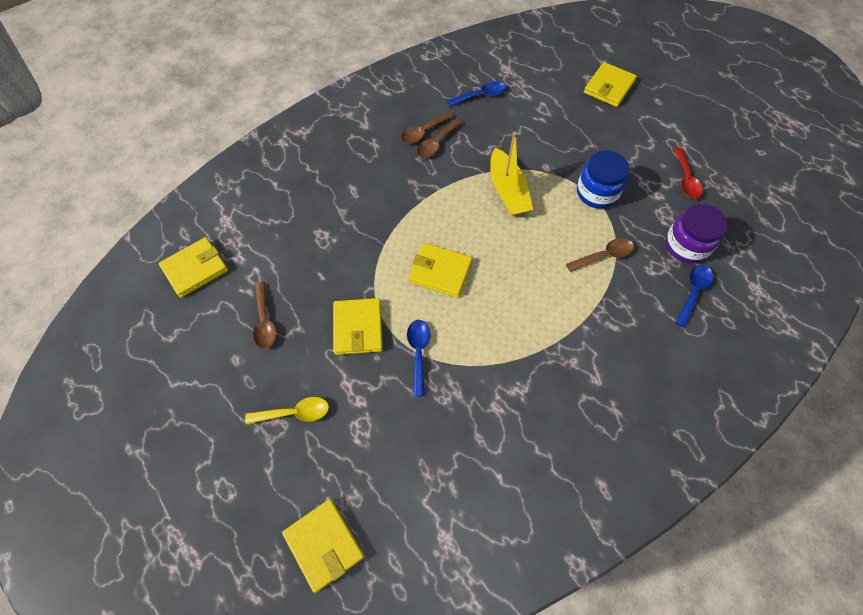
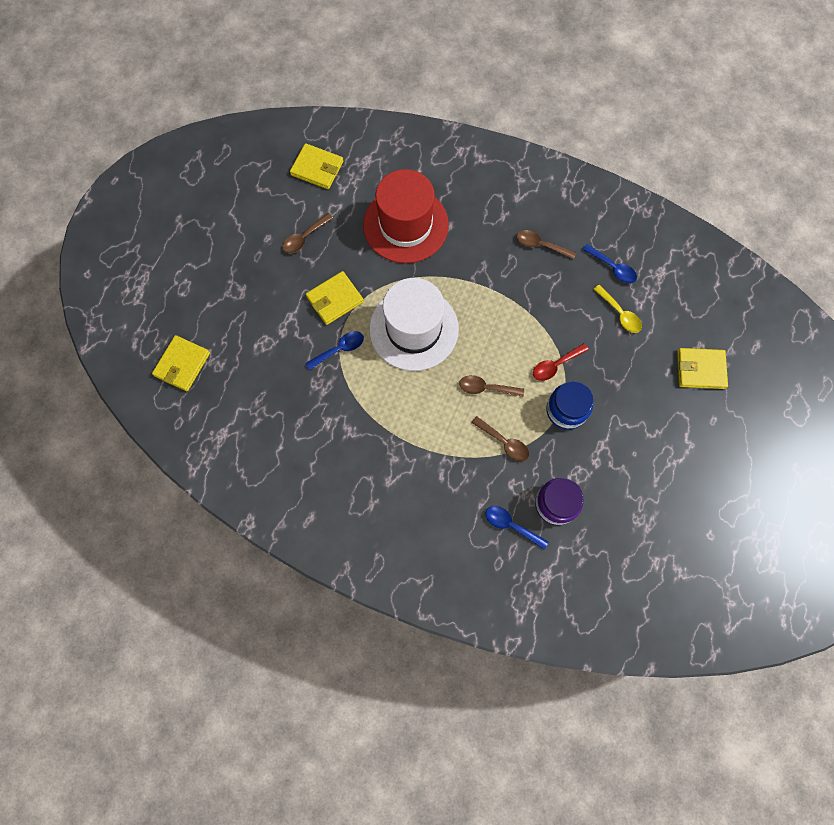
camera: 60 degrees right, 10 degrees up
yellow spoon [245,397,329,424] -> yellow spoon moved to [593,285,642,333]
yellow wallet [408,243,472,297] -> white hat [369,278,459,371]
brown spoon [417,119,462,158] -> brown spoon moved to [459,375,524,397]
yellow boat [490,132,533,216] -> none
red spoon [674,147,703,199] -> red spoon moved to [533,343,589,381]
blue spoon [675,265,713,328] -> blue spoon turned 150 degrees counterclockwise [485,506,548,549]
none -> red hat [363,169,449,263]

